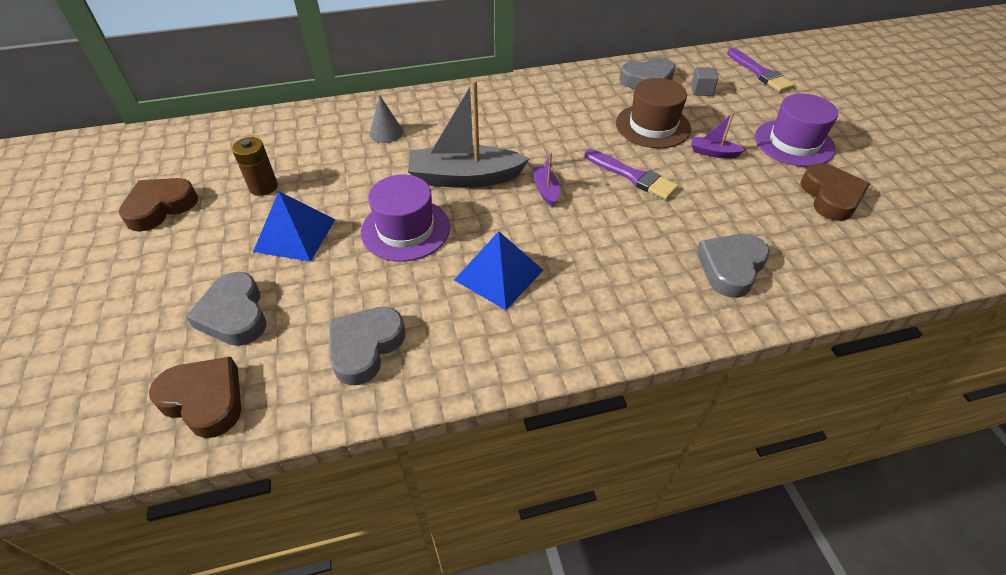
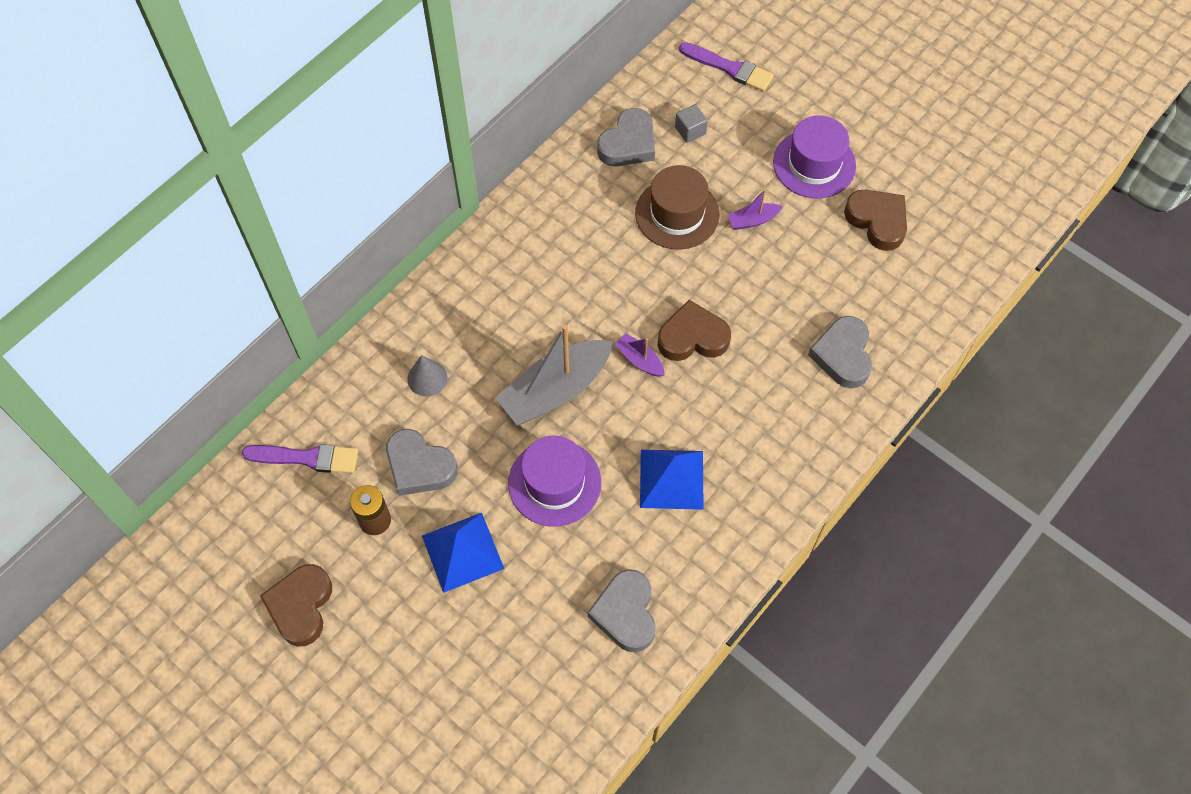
camera: 35 degrees left, 15 degrees up
brown heart [149,356,241,438] -> brown heart moved to [657,300,731,361]
grey heart [186,272,267,346] -> grey heart moved to [386,429,458,496]
purple brush [585,149,678,200] -> purple brush moved to [241,444,358,473]

